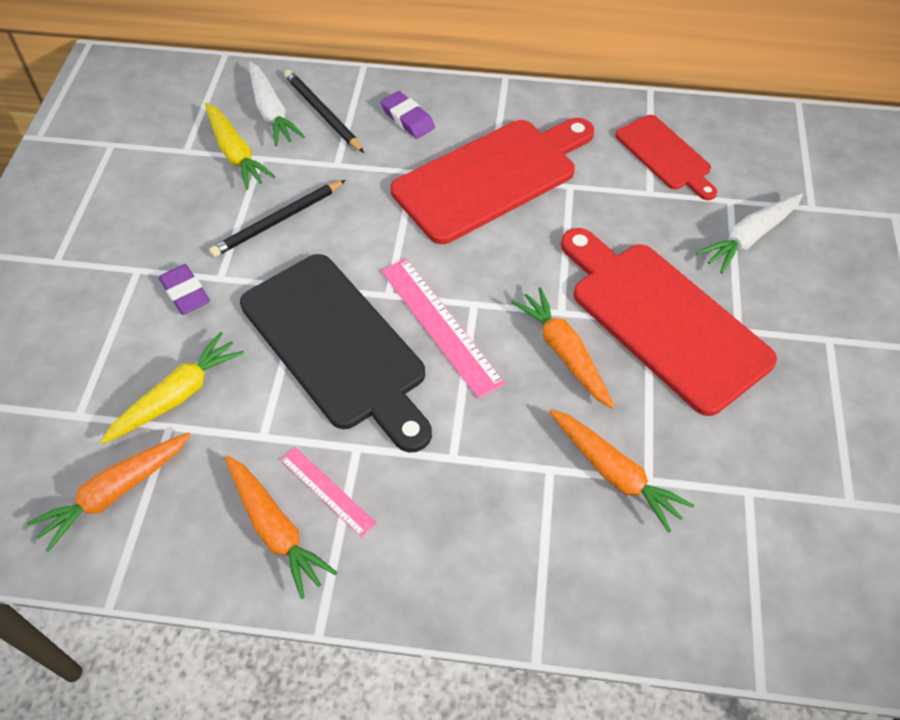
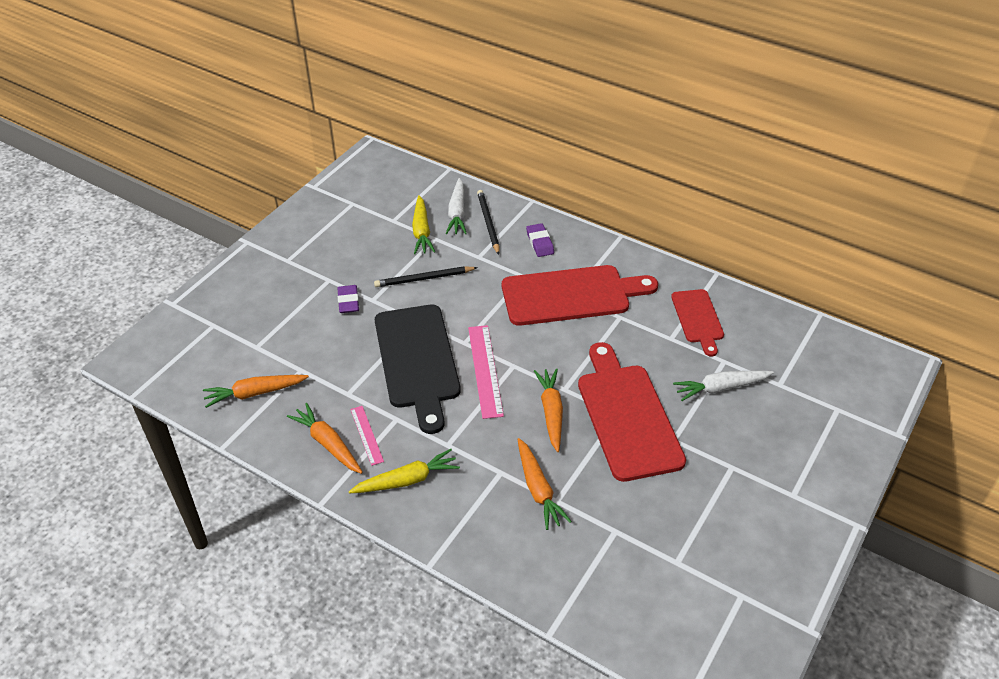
camera: 25 degrees right, 10 degrees down
yellow carrot [100,332,244,444] -> yellow carrot moved to [349,449,460,494]
orange carrot [225,455,337,599] -> orange carrot turned 150 degrees clockwise [287,403,363,474]

